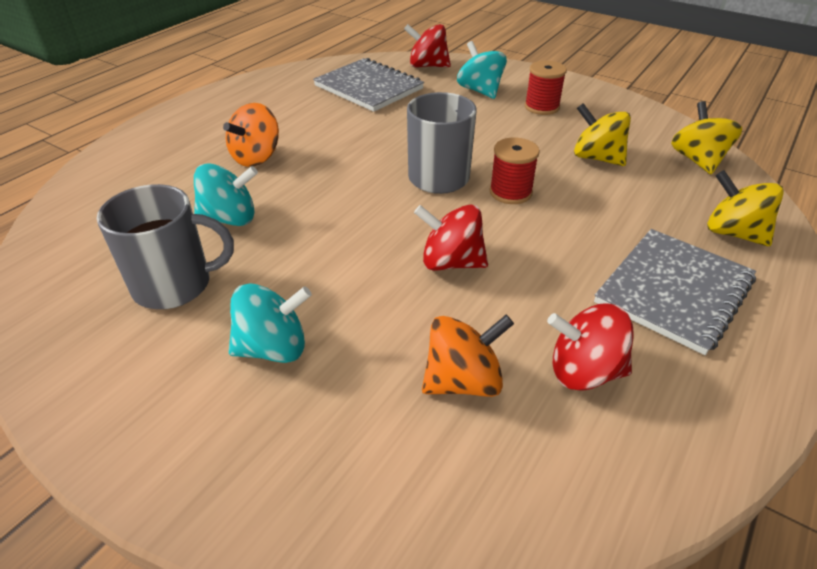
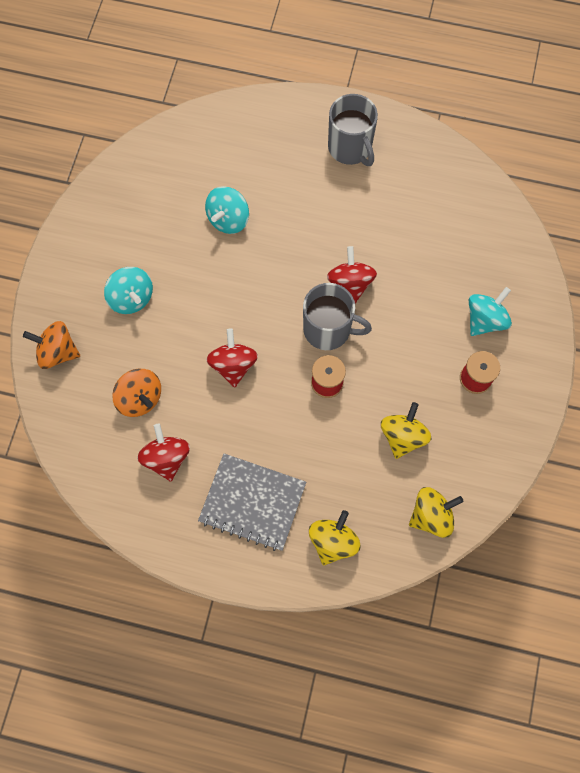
camera: 70 degrees right, 30 degrees up
grey mug [97,184,234,309] -> grey mug moved to [328,94,378,166]
turquoise spinning top [194,163,258,226] -> turquoise spinning top turned 60 degrees clockwise [205,186,249,234]
orange spinning top [223,103,279,167] -> orange spinning top moved to [23,321,80,369]
grey notebook [313,58,424,112] -> none
red spinning top [404,24,451,67] -> red spinning top moved to [327,246,377,304]

